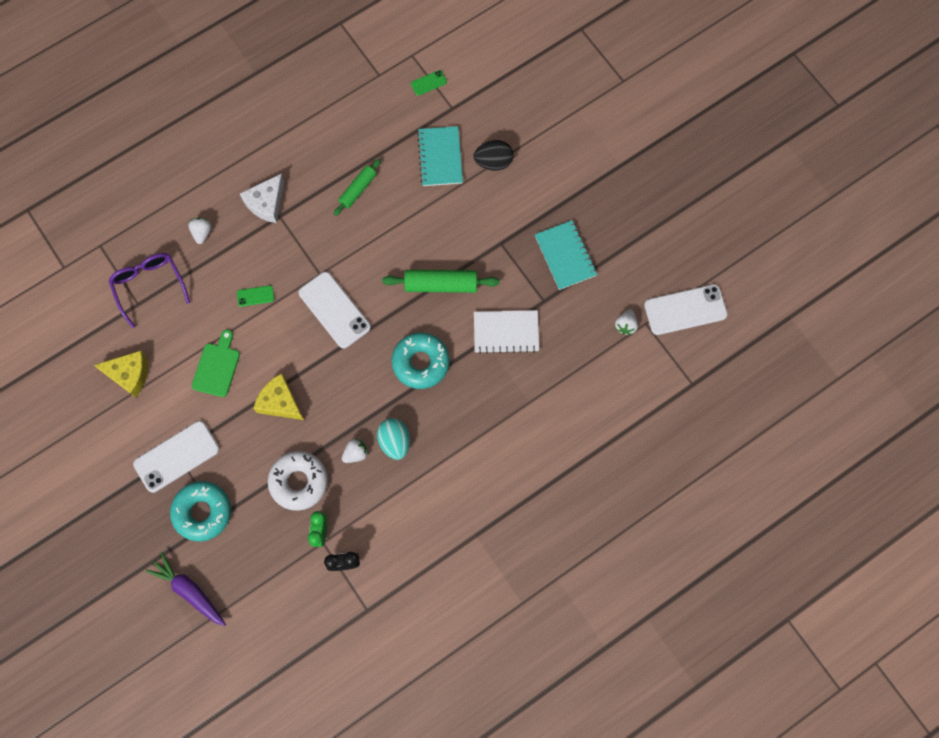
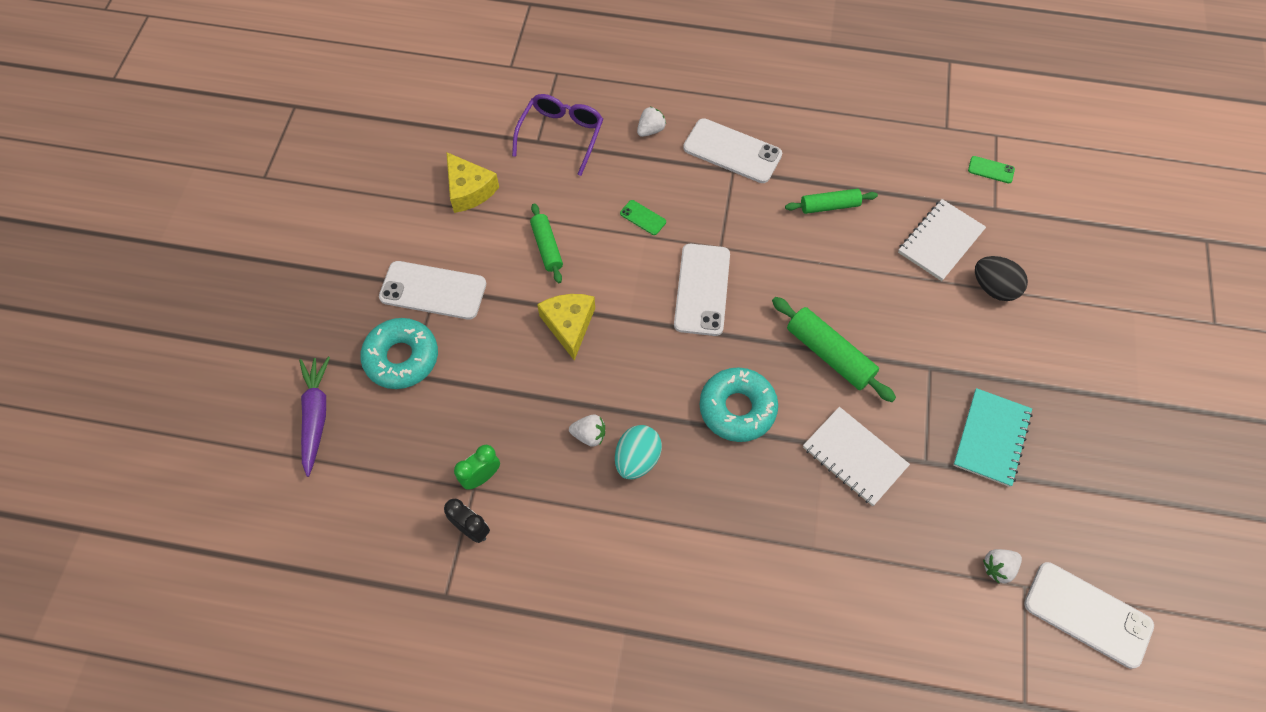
camera: 45 degrees right, 10 degrees down
green cutting board [192,330,240,397] -> green rolling pin [530,203,563,283]
white cheese [240,173,284,223] -> white phone [683,118,782,183]
white donut [268,451,328,511] -> none
turquoise notebook [417,126,463,186] -> white notebook [898,199,986,281]

